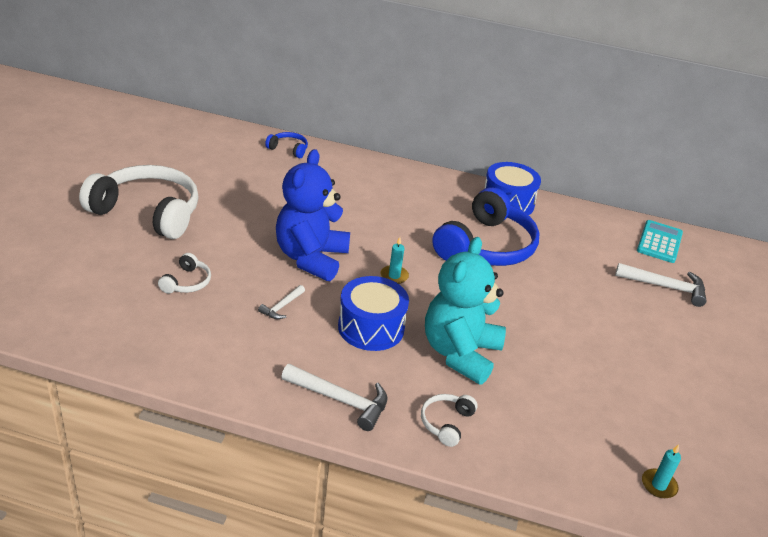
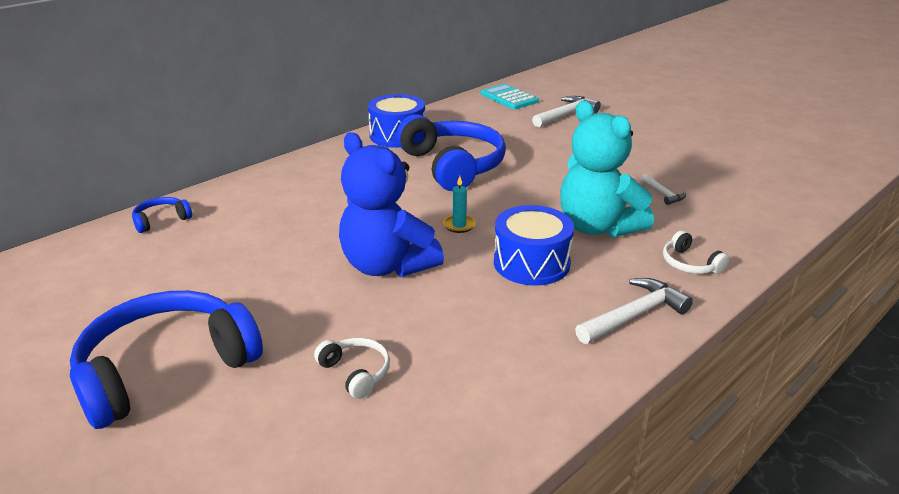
camera: 55 degrees left, 5 degrees down
white headphones [79,165,199,239] -> blue headphones [70,291,263,429]
white hammer [258,285,305,319] -> white hammer moved to [641,174,686,205]
turquoise candle [642,444,681,498] -> none

